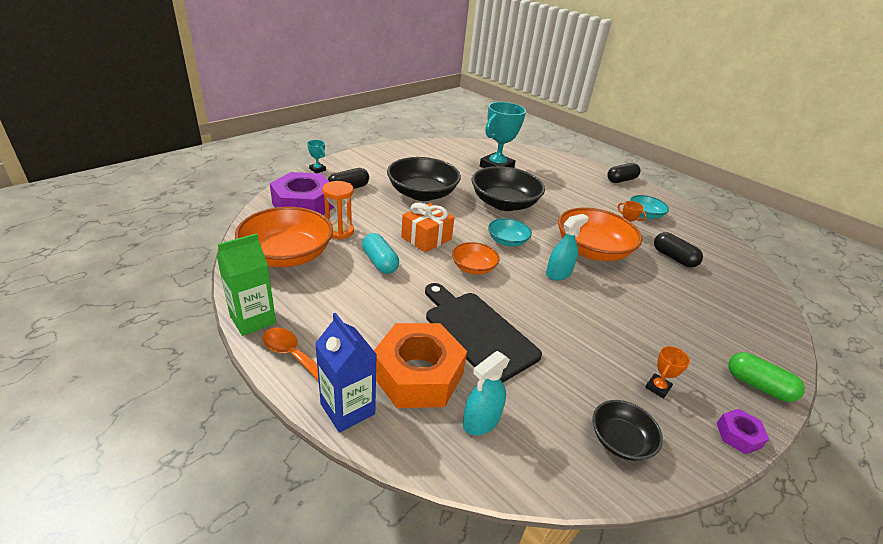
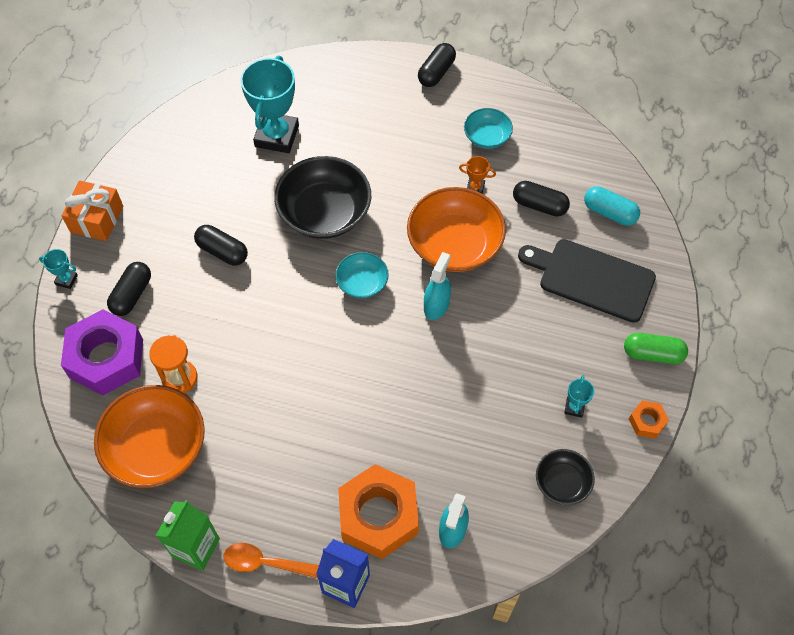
camera: 25 degrees left, 25 degrees up
turquoise capsule [362,233,399,274] -> turquoise capsule moved to [584,186,640,226]
black bowl [387,157,461,201] -> black capsule [194,225,248,266]
orange gift [401,203,455,252] -> orange gift moved to [62,181,123,241]
black cutting board [425,283,542,382] -> black cutting board moved to [518,239,656,323]
orange bowl [452,242,500,275] -> none
orange trophy [645,346,690,399] -> turquoise trophy [564,375,594,418]
purple nut [717,409,769,454] -> orange nut [629,401,669,438]

